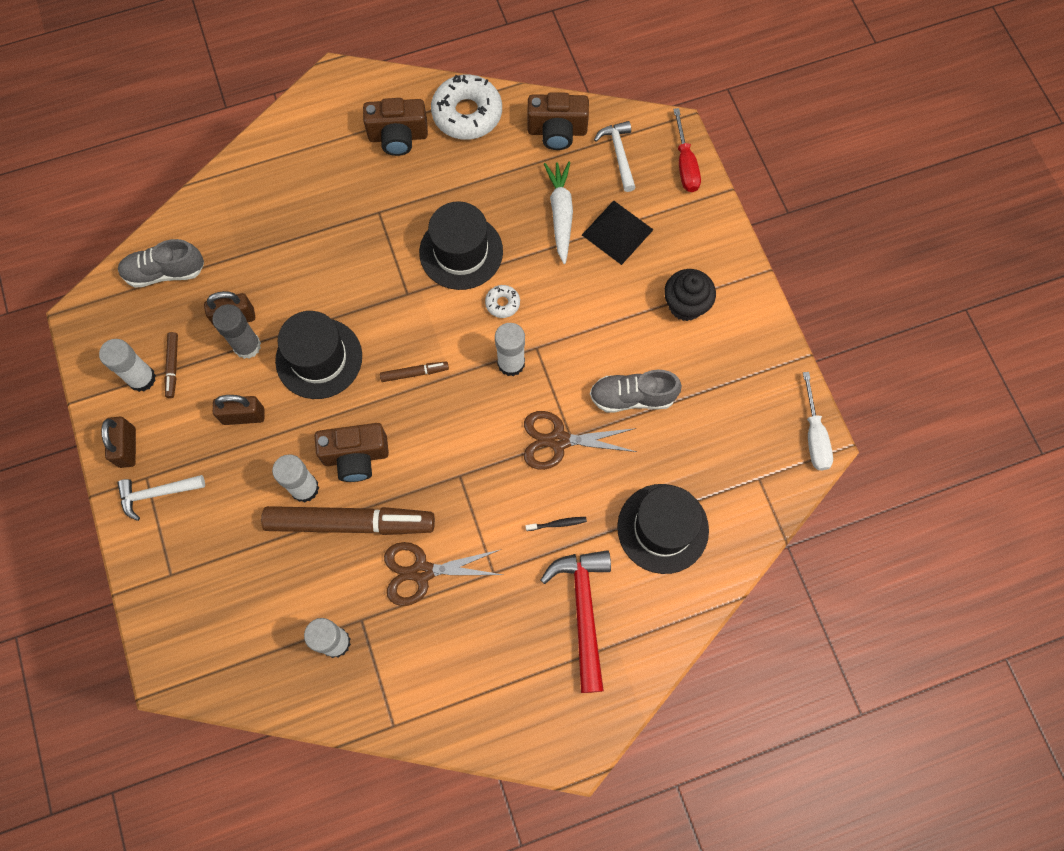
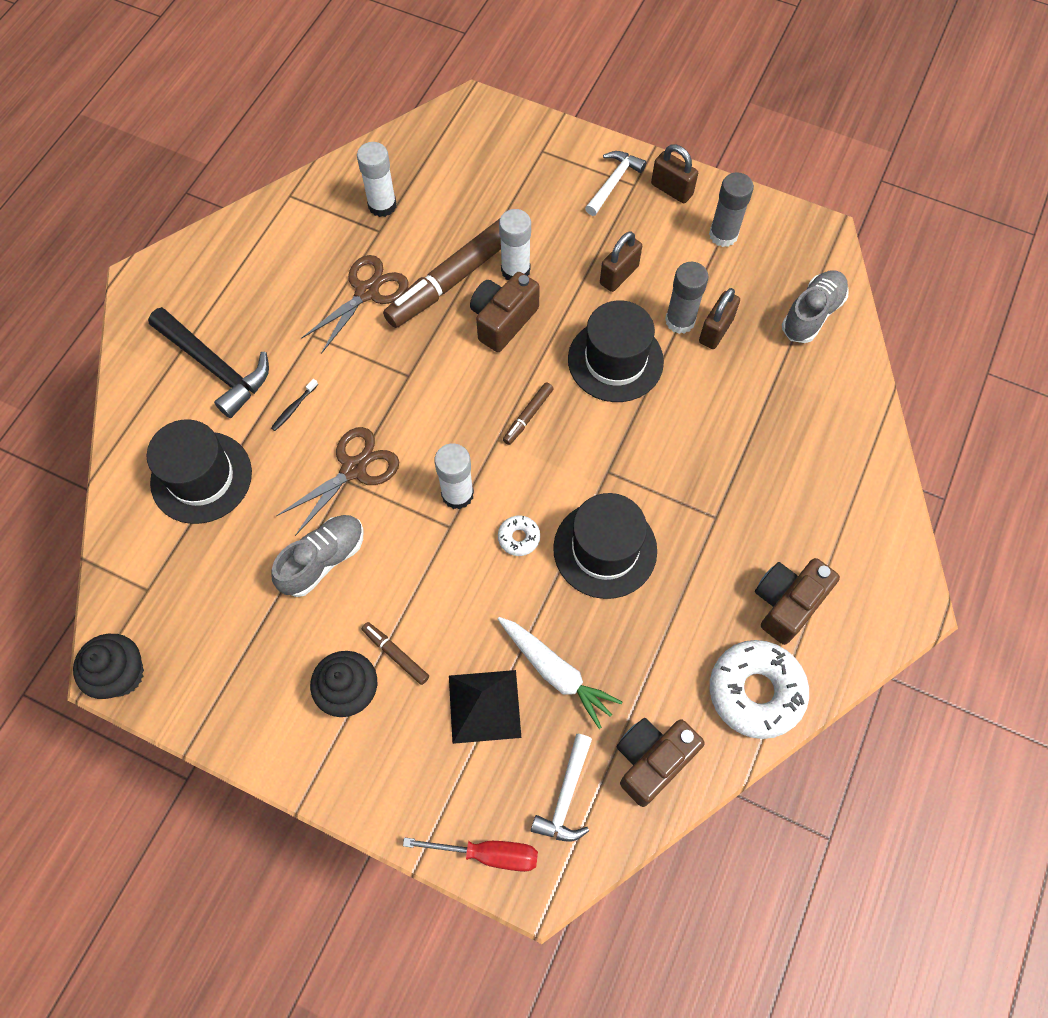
camera: 135 degrees right, 5 degrees down
white glue stick [99,339,156,392] -> grey glue stick [709,172,754,247]
brown marker [164,332,178,398] -> brown marker moved to [362,622,429,685]
red hammer [541,550,611,693] -> black hammer [148,307,269,418]
white hammer [594,121,636,192] -> white hammer turned 75 degrees clockwise [531,734,592,842]
red screwdriver [673,108,701,192] -> red screwdriver turned 150 degrees clockwise [403,837,538,872]
white screwdriver [803,372,833,470] -> black cupcake [73,634,144,699]

